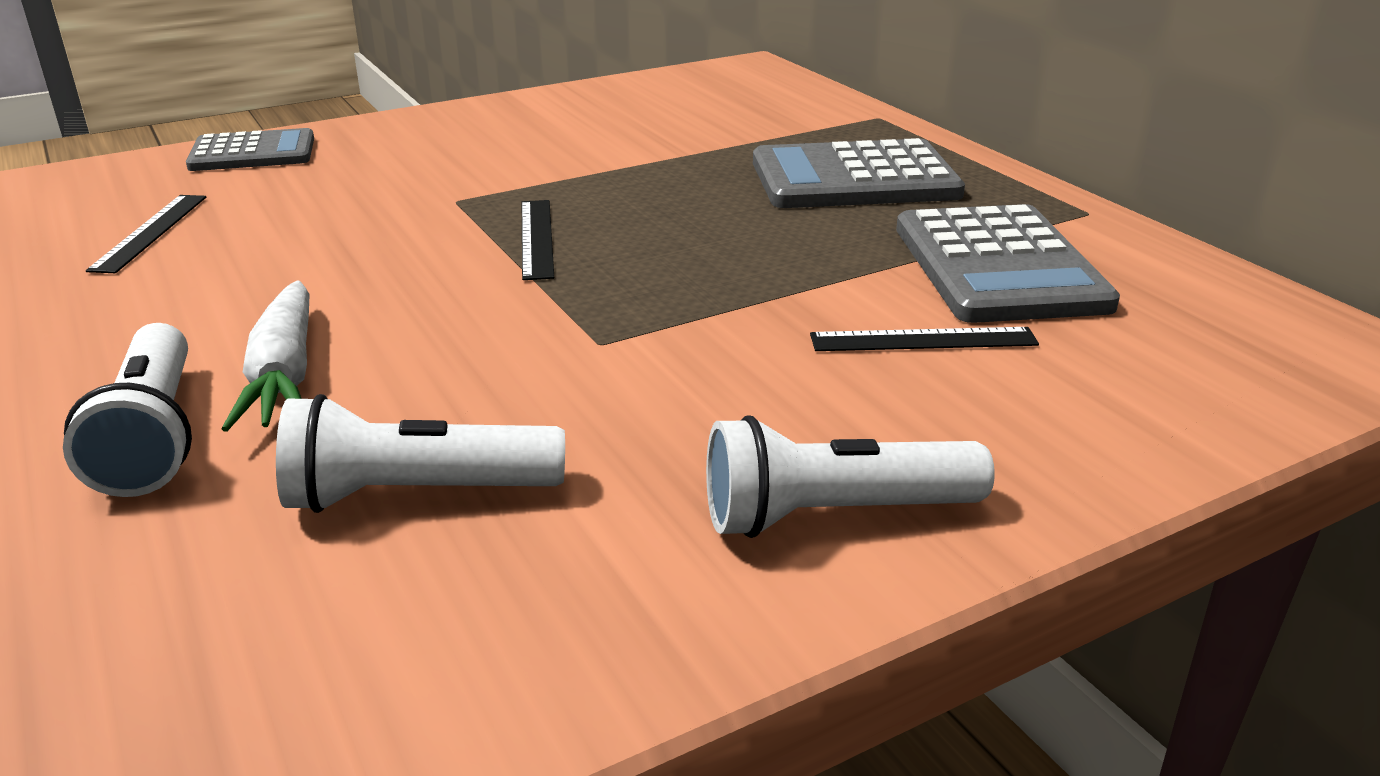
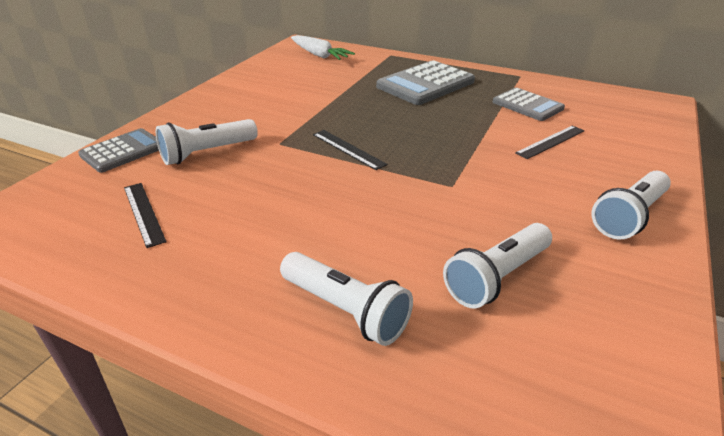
camera: 35 degrees left, 5 degrees up
white carrot [222,280,310,432] -> white carrot moved to [291,35,355,60]
grey calculator [896,204,1120,323] -> grey calculator [493,88,565,121], size x0.64
none -> white flashlight [156,119,258,165]

